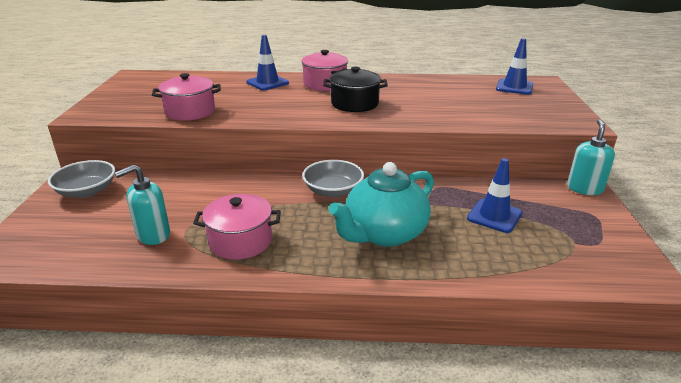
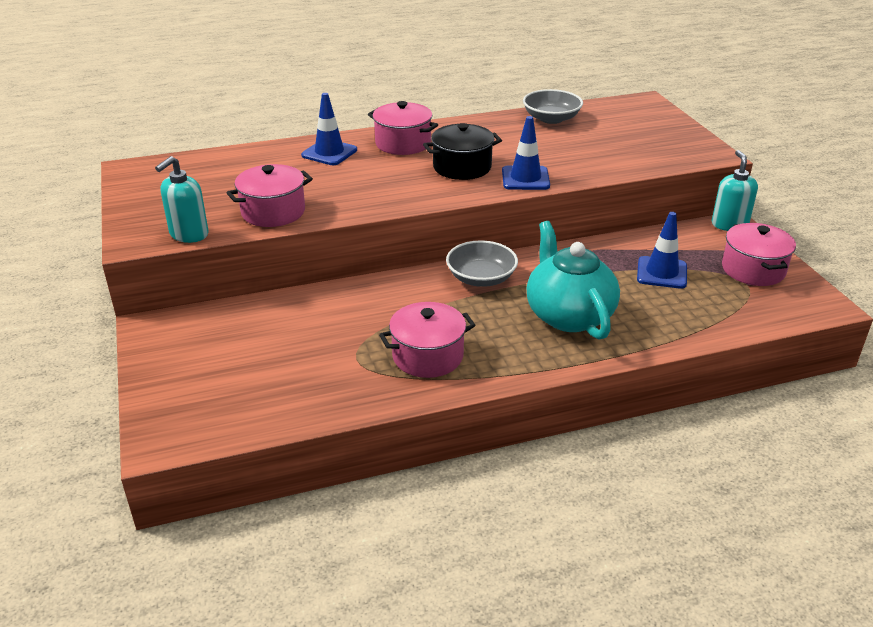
camera: 20 degrees left, 5 degrees up
grey bowl [48,160,115,198] -> grey bowl moved to [523,89,583,124]
turquoise soap dispenser [115,165,170,245] -> turquoise soap dispenser moved to [155,156,209,243]
turquoise teapot [329,162,434,247] -> turquoise teapot turned 135 degrees clockwise [526,221,620,340]
blue traffic cone [496,38,533,95] -> blue traffic cone moved to [502,116,550,190]
none -> pink pot [722,223,796,286]

